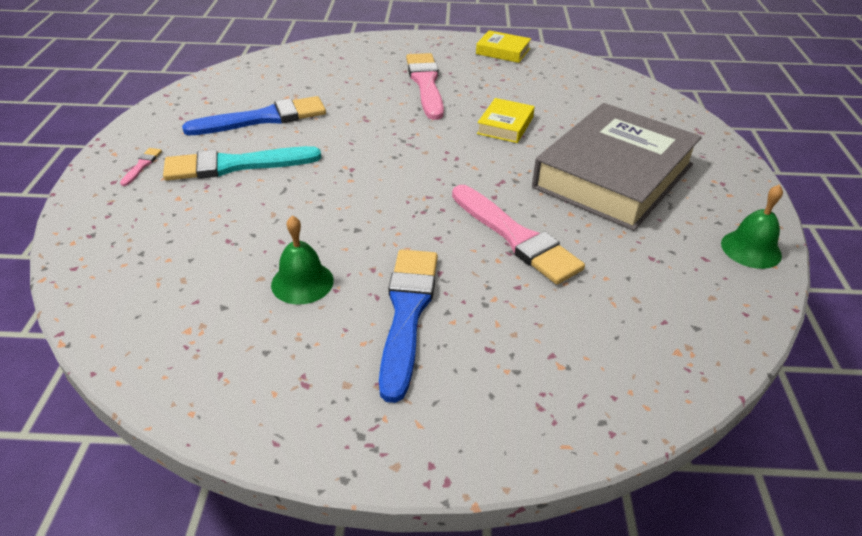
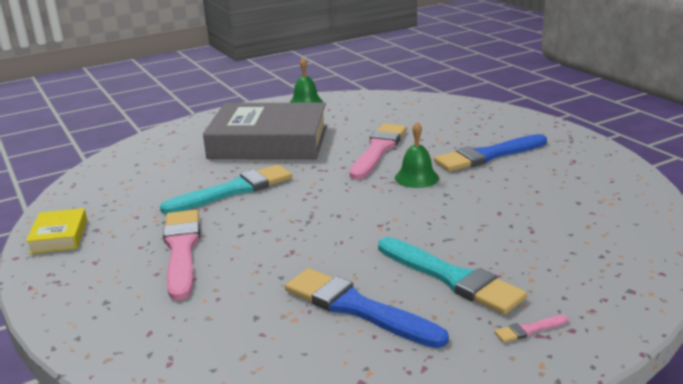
camera: 120 degrees left, 15 degrees down
green bell [271,216,334,305] -> green bell moved to [395,122,439,188]
pink brush [406,53,444,120] -> pink brush turned 120 degrees clockwise [163,210,200,301]
yellow book [477,98,535,143] -> turquoise brush [160,164,292,214]

